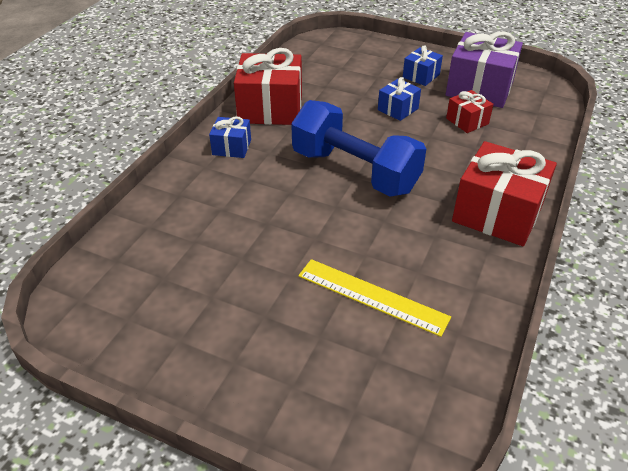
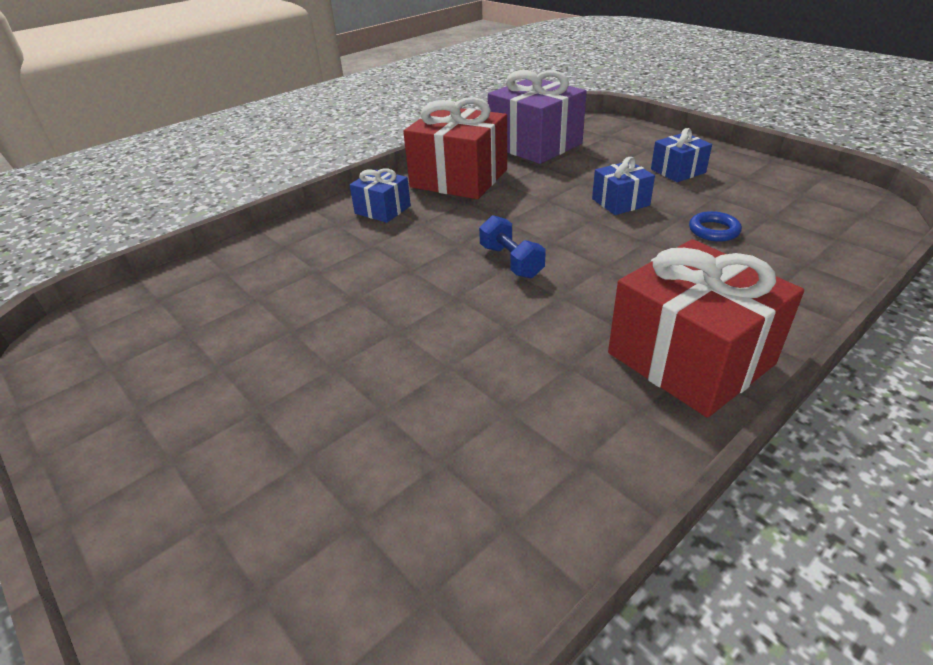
camera: 25 degrees right, 5 degrees down
blue dumbbell [291,100,426,197] -> blue dumbbell [479,215,546,278], size x0.43
yellow ruler [298,259,451,337] -> none
purple gift [446,32,523,108] -> purple gift moved to [488,70,587,164]
red gift [446,90,493,133] -> blue ring [689,211,742,242]

